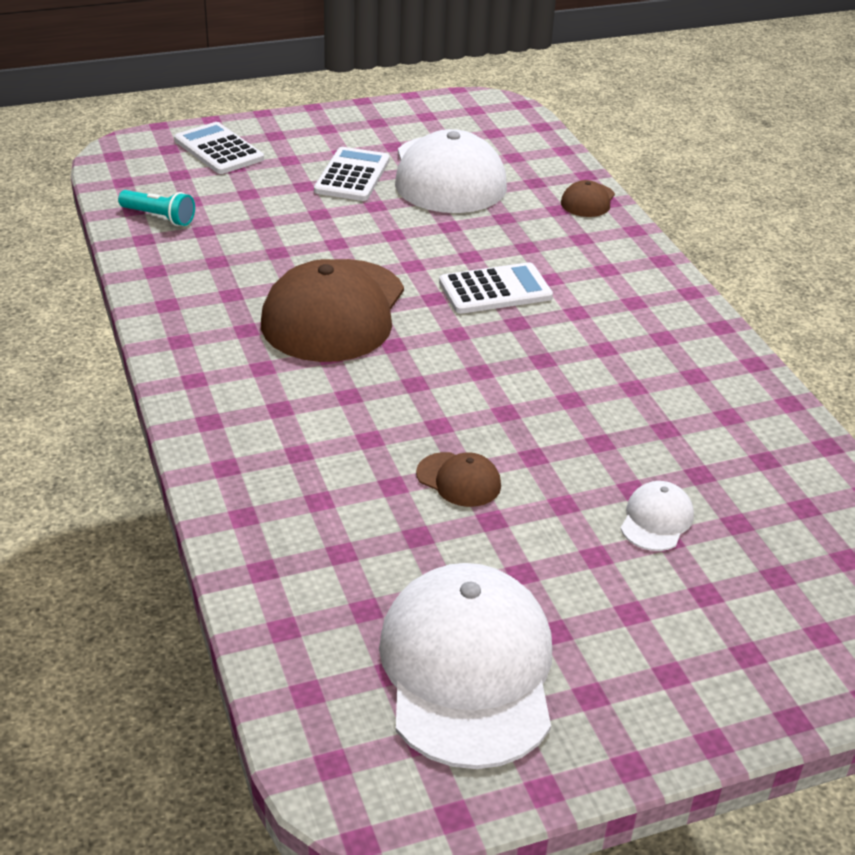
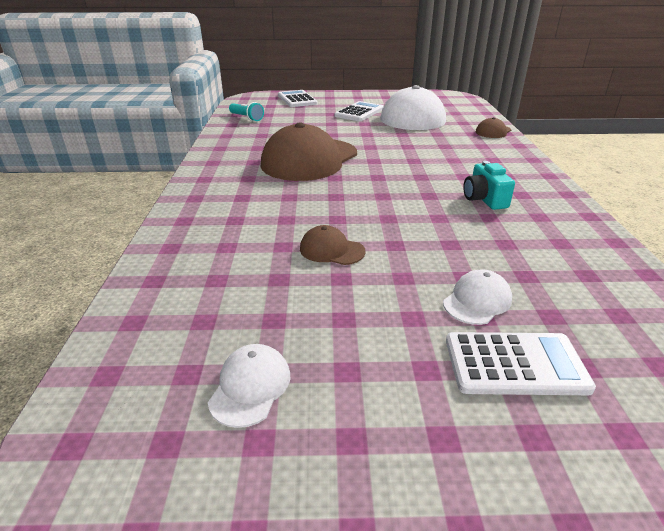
camera: 20 degrees right, 5 degrees down
white cap [379,563,552,769] -> white cap [208,344,290,428], size x0.43
brown cap [416,452,501,507] -> brown cap turned 150 degrees clockwise [300,225,366,265]
white calculator [439,262,553,314] -> white calculator moved to [446,332,596,395]
none -> turquoise camera [463,161,515,210]

